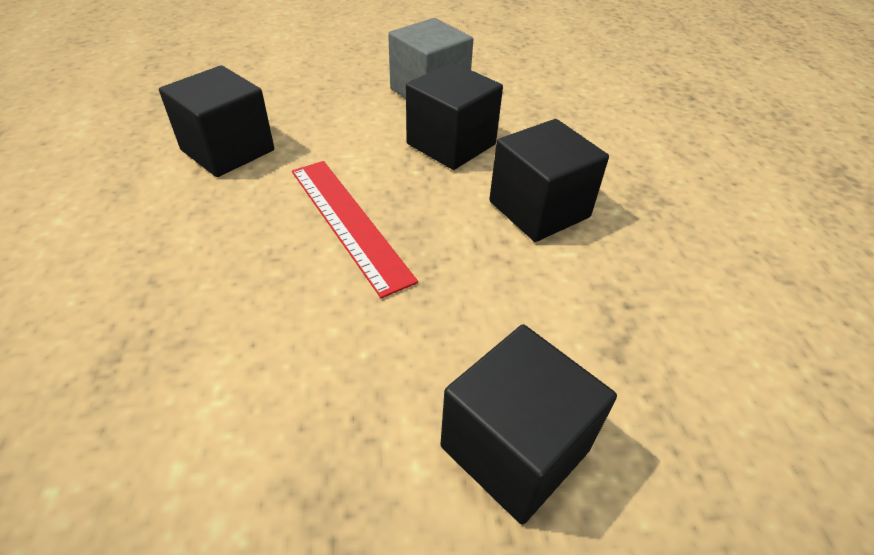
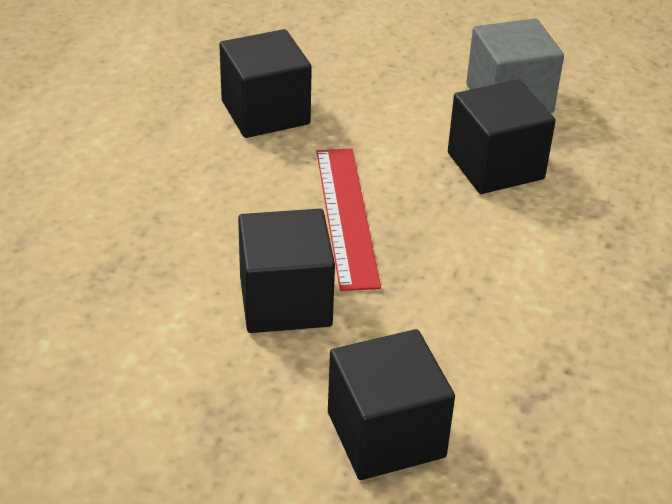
camera: 25 degrees right, 5 degrees down
black cube [489,119,609,242] -> black cube moved to [238,209,335,333]

